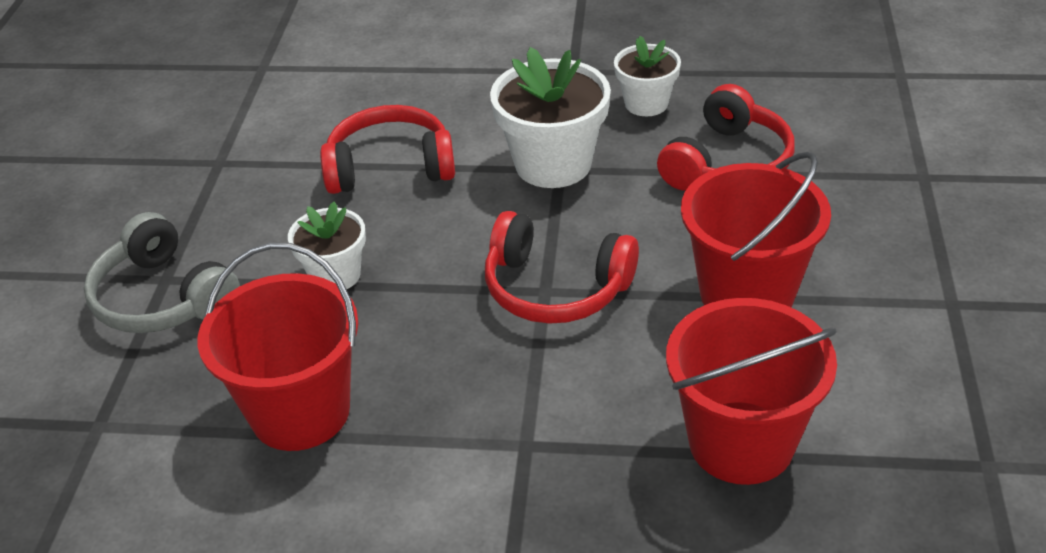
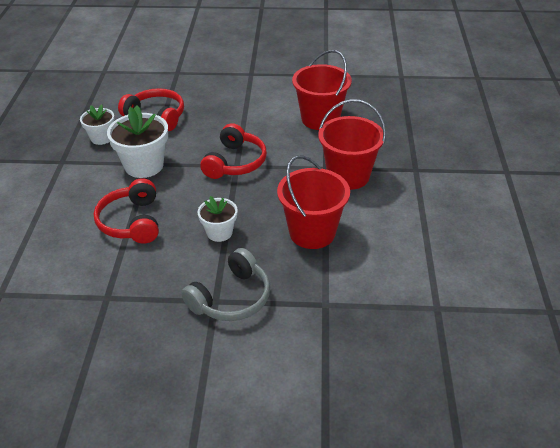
camera: 95 degrees left, 0 degrees up
red bucket [681,151,831,307] -> red bucket moved to [318,99,386,190]

